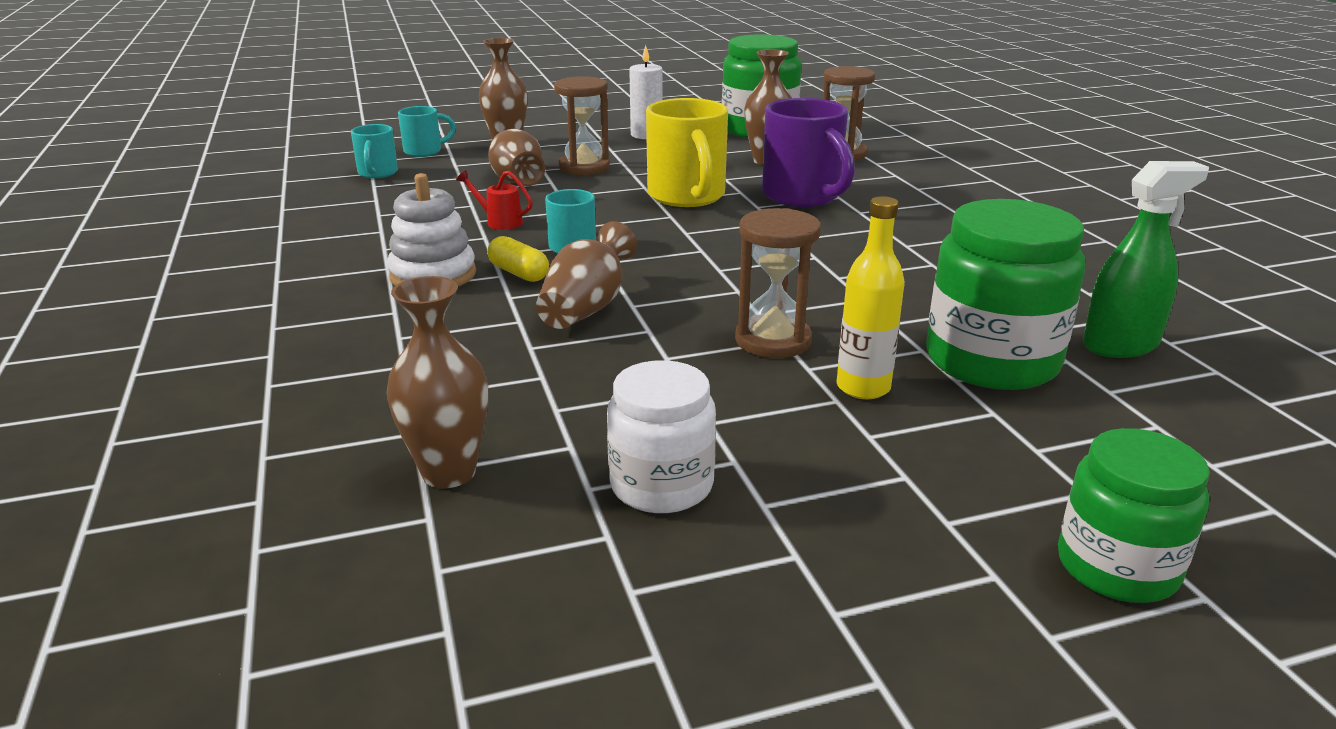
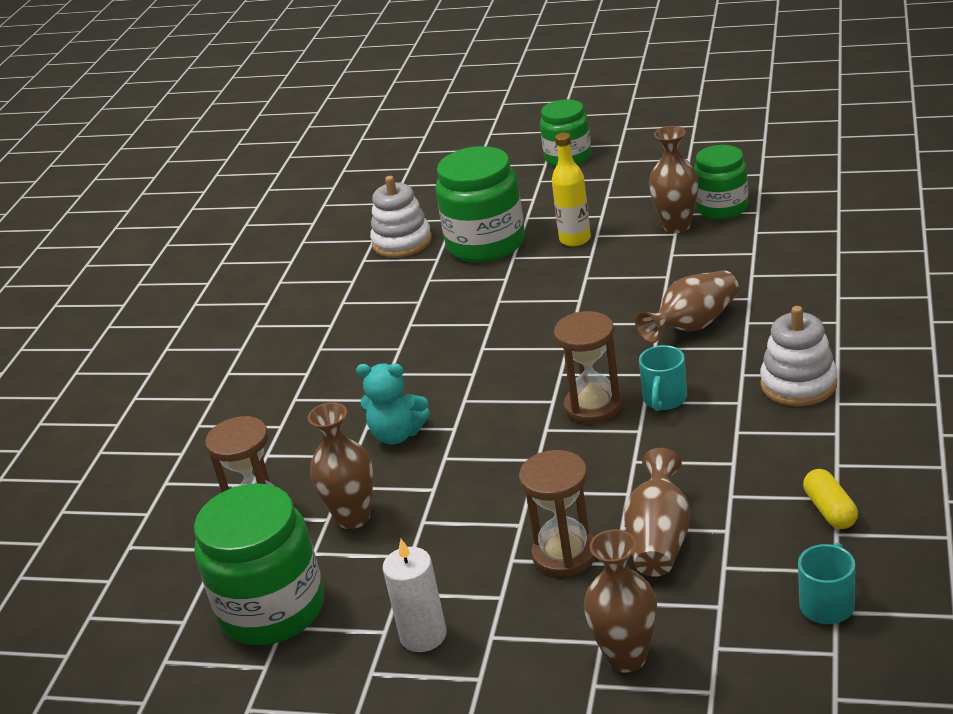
camera: 145 degrees left, 5 degrees up
brown vase [387,276,488,488] -> brown vase moved to [649,126,699,233]
turquoise mug [398,106,456,157] -> none
red watering can [456,170,533,230] -> none
yellow capsule [487,236,549,282] -> yellow capsule moved to [803,469,858,529]
white jar [607,360,716,513] -> green jar [694,145,748,219]
yellow mug [646,98,728,207] -> none
brown hourglass [735,208,821,358] -> brown hourglass moved to [554,311,622,424]
purple mug [762,98,855,207] -> turquoise teddy bear [356,363,430,444]
green spray bottle [1083,161,1209,358] -> white stacking toy [370,176,432,258]

